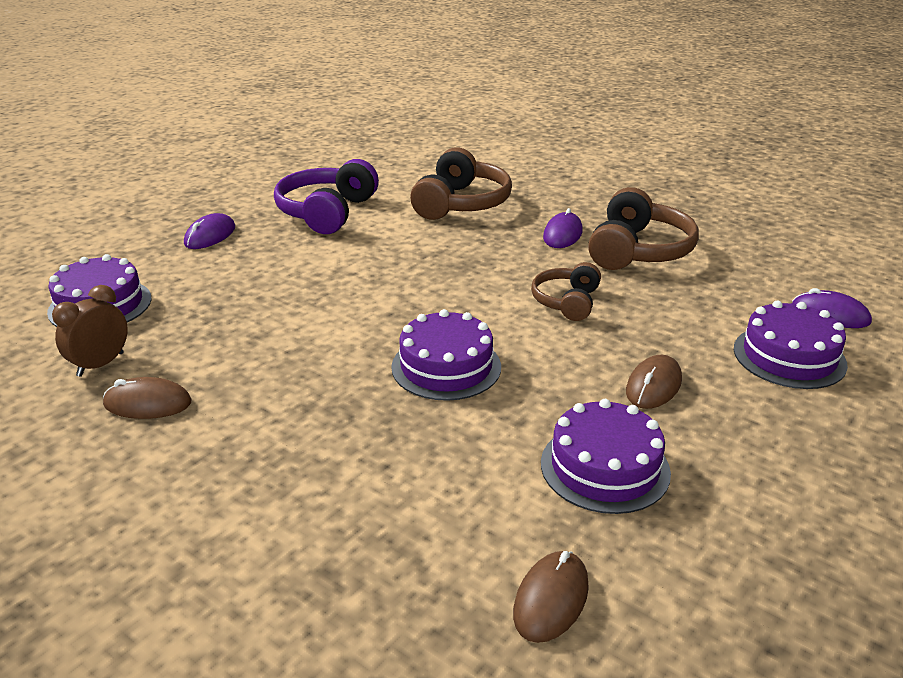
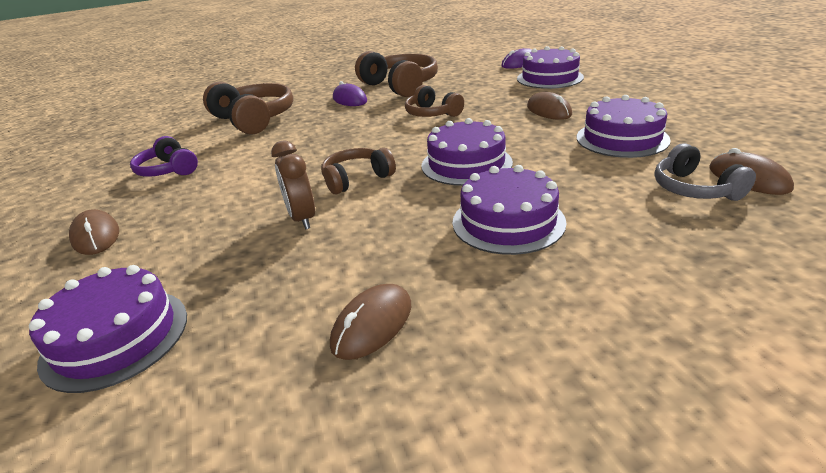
camera: 55 degrees left, 0 degrees up
brown clock [52,285,128,377] -> brown clock moved to [271,140,315,230]
purple mouse [184,213,235,249] -> brown mouse [69,209,119,255]
purple headphones [274,159,379,234] -> purple headphones [130,136,198,177], size x0.60
none -> brown headphones [321,148,396,194]
none -> purple cake [452,165,567,255]
none -> grey headphones [655,143,756,201]

